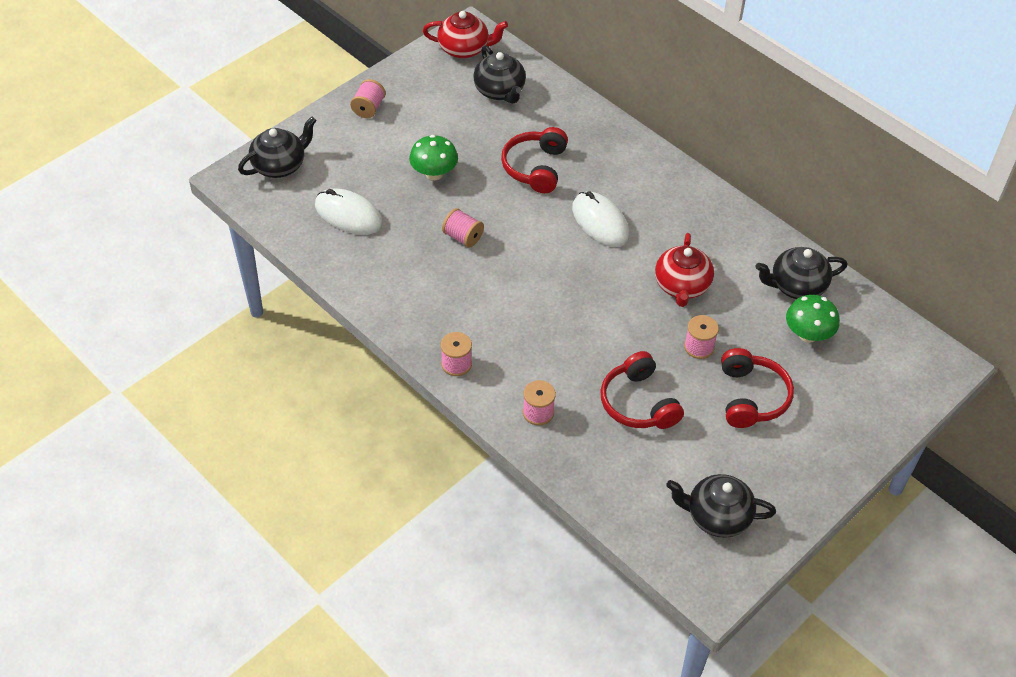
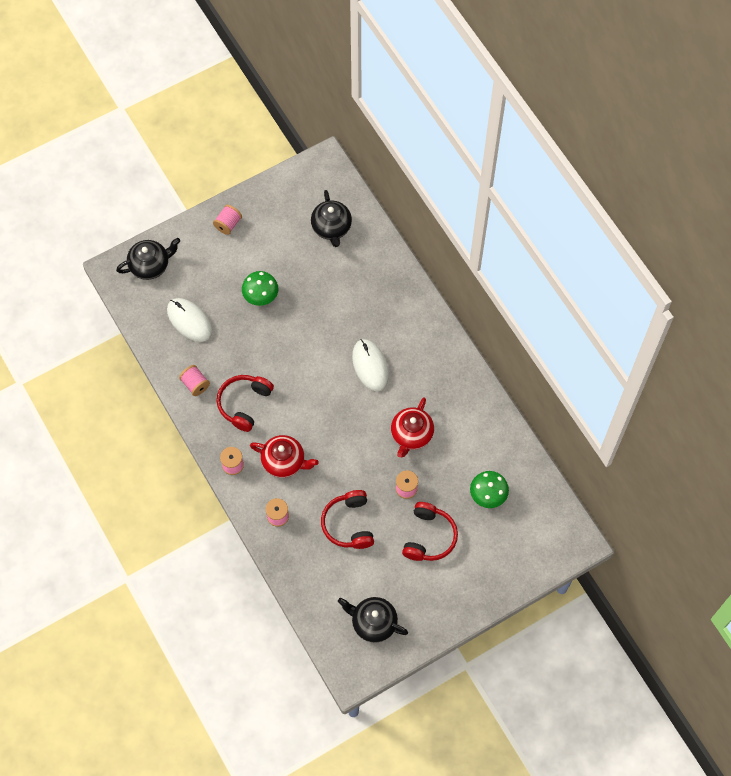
camera: 15 degrees right, 15 degrees up
red teapot [423,11,508,58] -> red teapot moved to [250,435,319,478]
pink spool [442,208,484,248] -> pink spool moved to [179,365,210,396]
red headphones [501,127,568,193] -> red headphones moved to [217,375,274,432]
black teapot [756,247,847,299] -> none

